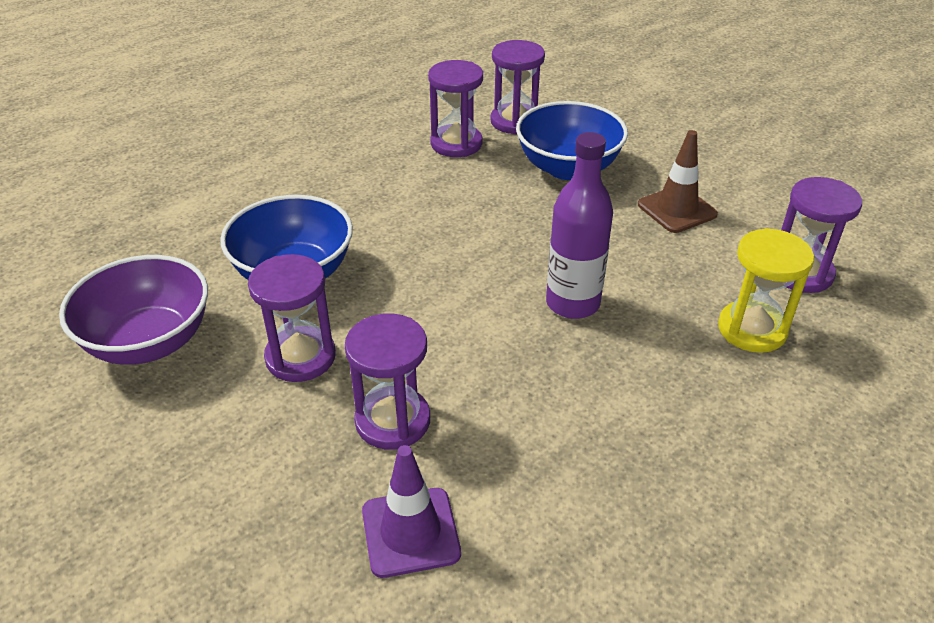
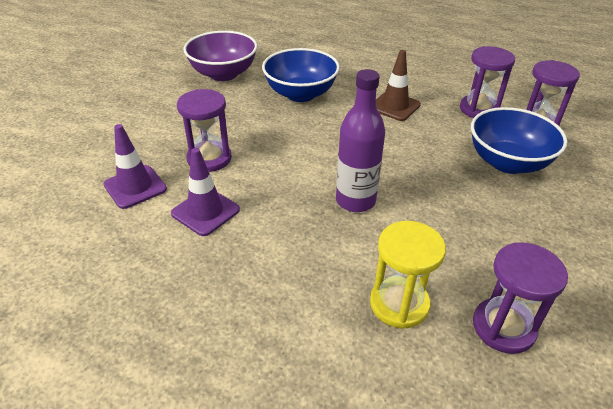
camera: 65 degrees right, 0 degrees up
purple hourglass [248,254,336,382] -> none
brown traffic cone [638,130,718,233] -> brown traffic cone moved to [376,50,421,121]
none -> purple traffic cone [171,148,240,236]

